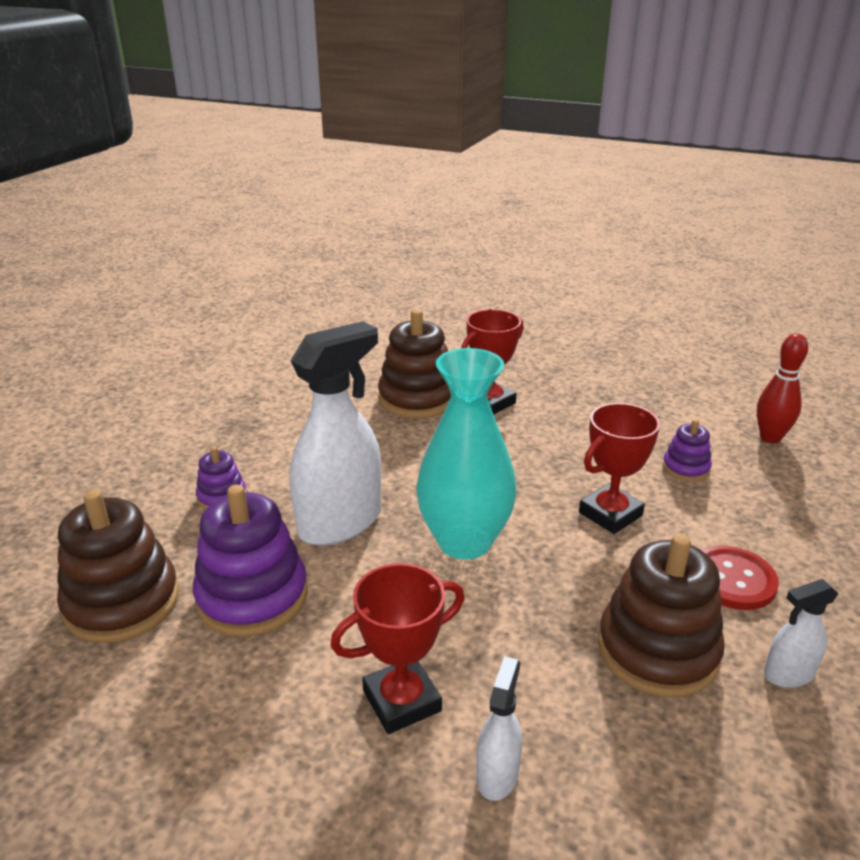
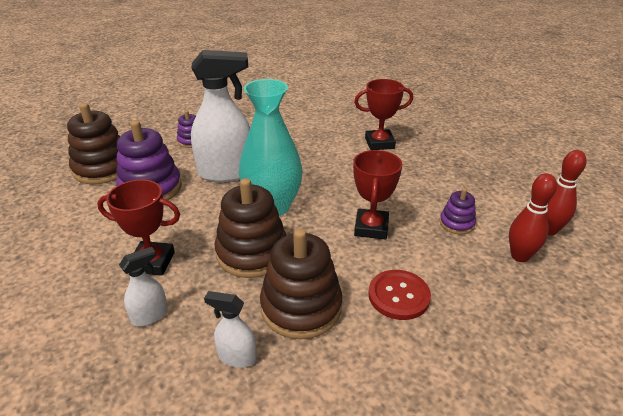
camera: 35 degrees right, 5 degrees up
brown stacking toy [378,309,451,418] -> brown stacking toy moved to [215,178,287,278]
red trophy [579,403,660,534] -> red trophy turned 75 degrees counterclockwise [353,150,402,240]
white spray bottle [764,579,838,688] -> white spray bottle moved to [204,291,257,368]
none -> red bowling pin [509,173,557,262]

